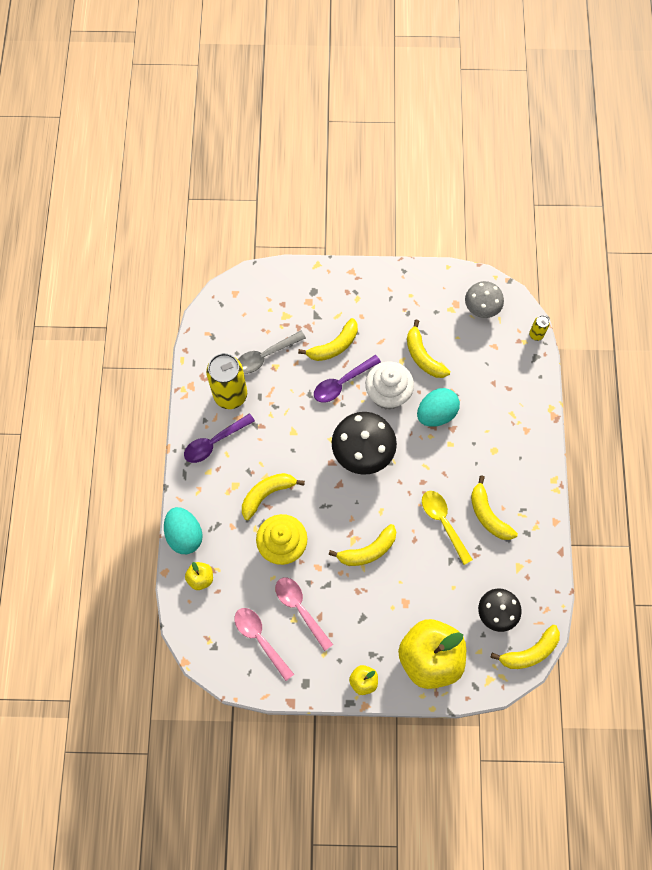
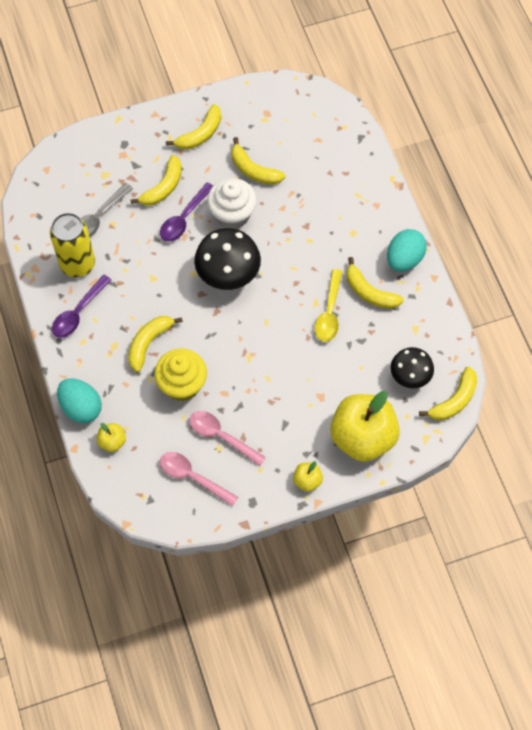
camera: 20 degrees left, 5 degrees down
yellow banana [329,524,396,566] -> yellow banana moved to [166,104,221,150]
turquoise egg [417,388,460,427] -> turquoise egg moved to [387,229,427,272]
yellow spoon [422,491,473,565] -> yellow spoon turned 120 degrees counterclockwise [314,269,343,342]
grey mushroom [465,281,504,318] -> none
yellow can [529,315,550,341] -> none

